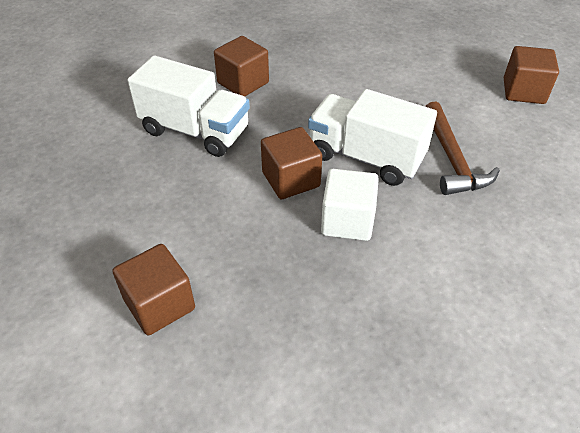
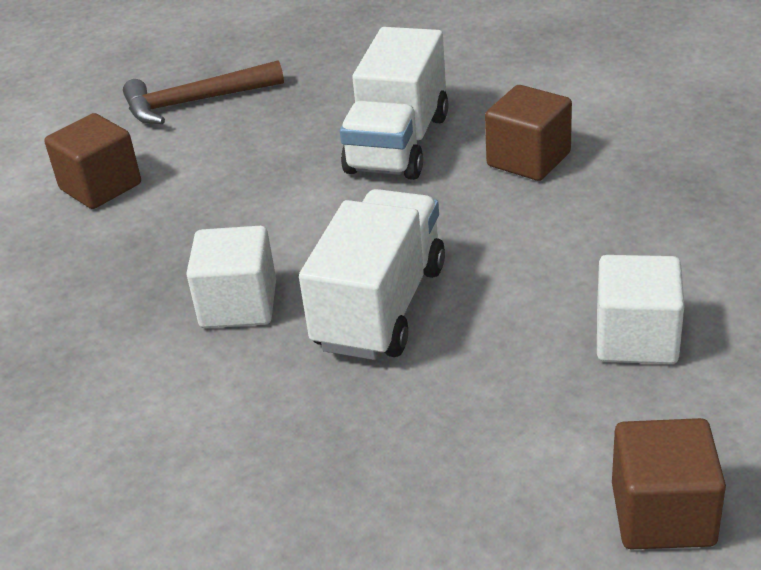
camera: 85 degrees right, 10 degrees down
brown cube [261,127,322,200] -> none
brown hammer [425,102,500,195] -> brown hammer moved to [123,60,284,124]
none -> white cube [597,255,684,364]

